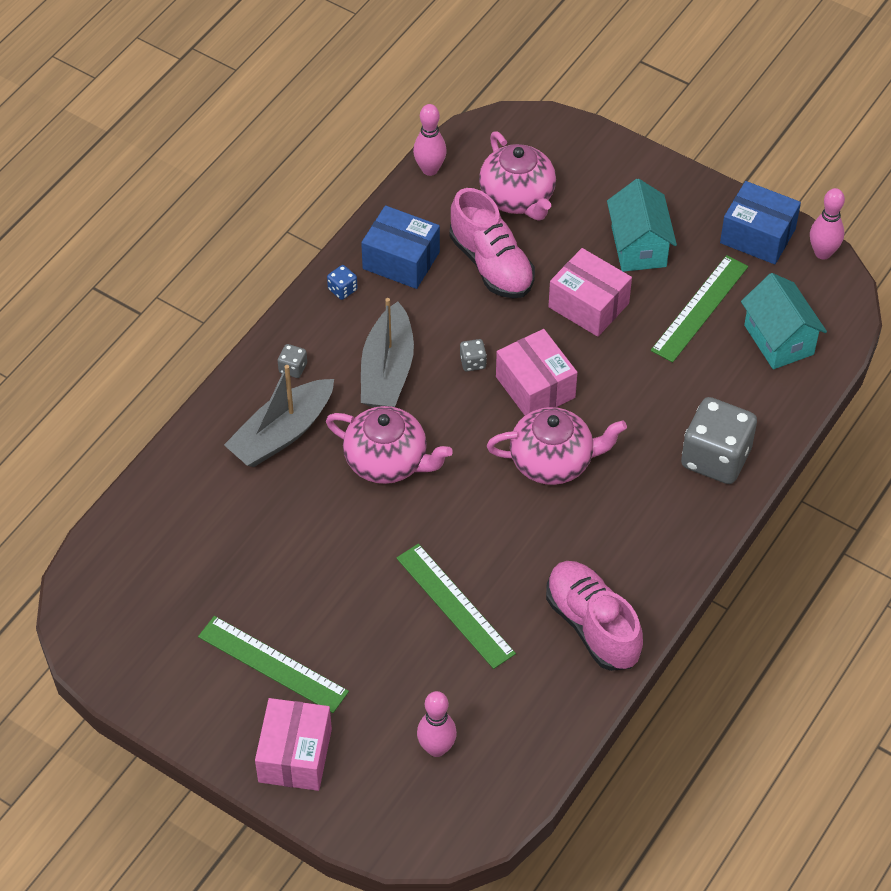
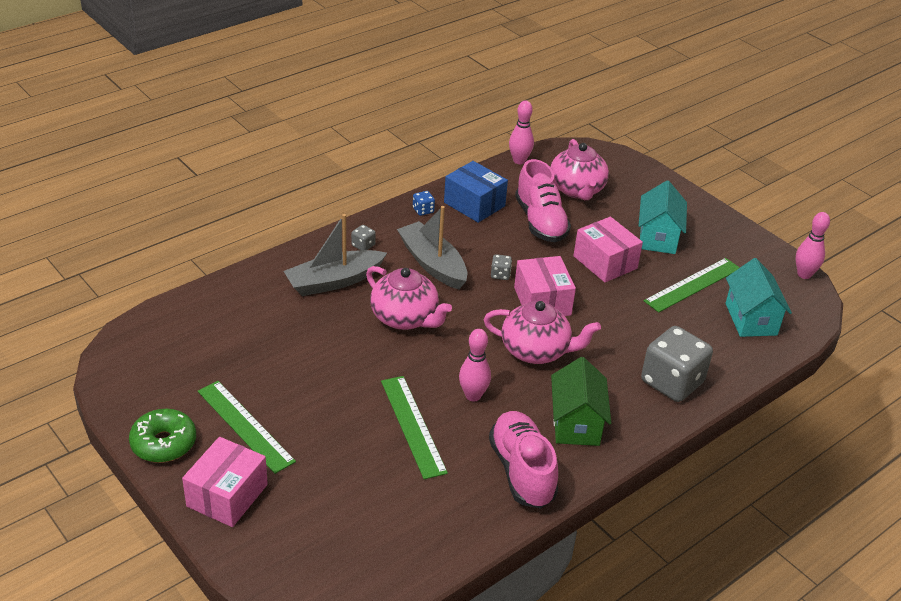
camera: 15 degrees right, 15 degrees down
grey boat [361,298,414,407] -> grey boat turned 120 degrees clockwise [397,206,467,289]
pink bowling pin [417,691,457,757] -> pink bowling pin moved to [459,329,491,401]
blue box [720,181,801,264] -> none
none -> green donut [129,409,196,463]
none -> green house [551,357,611,446]

